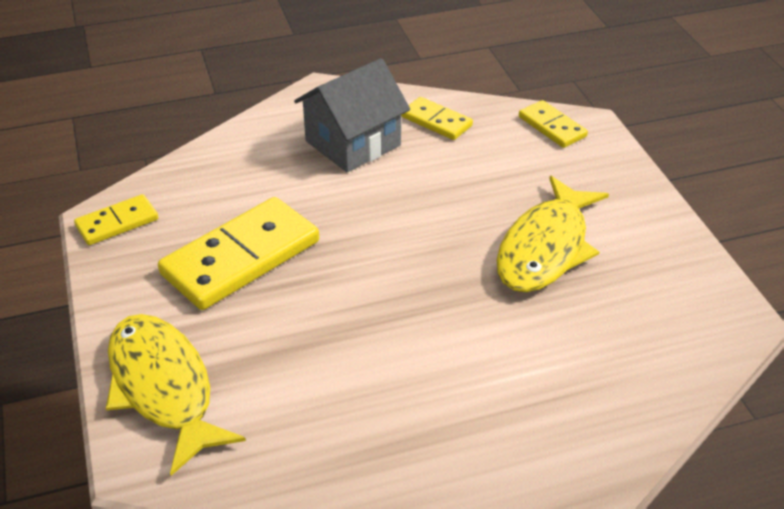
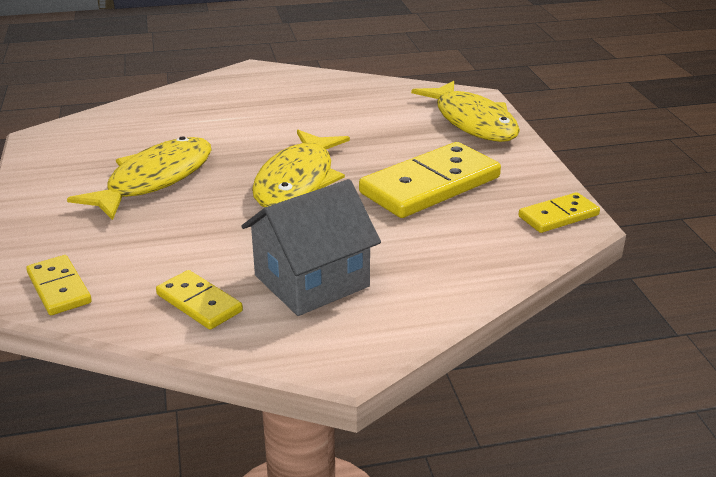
camera: 175 degrees left, 10 degrees down
none -> yellow fish [252,130,350,207]

